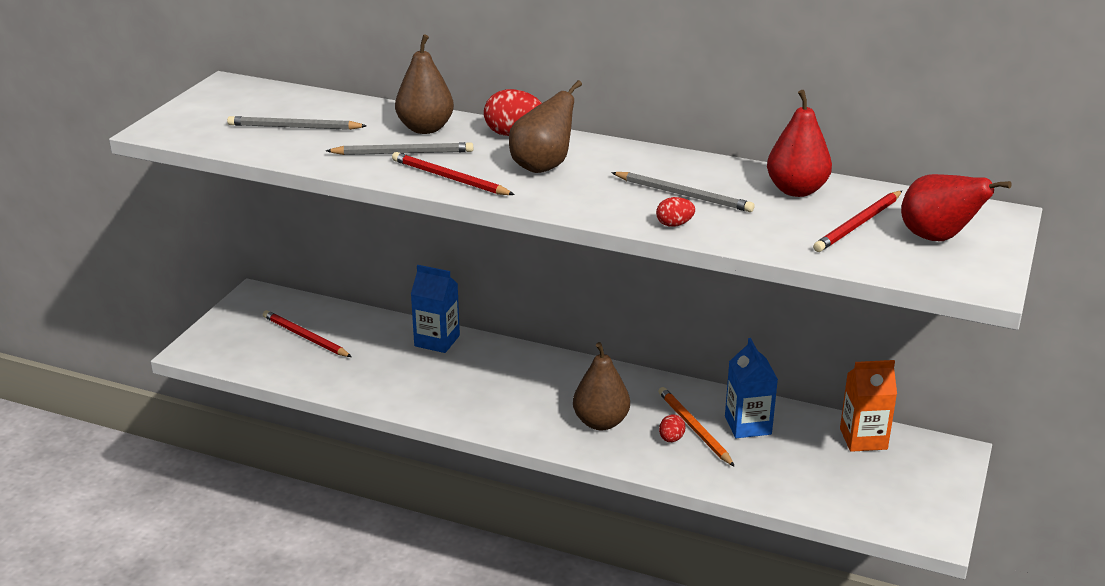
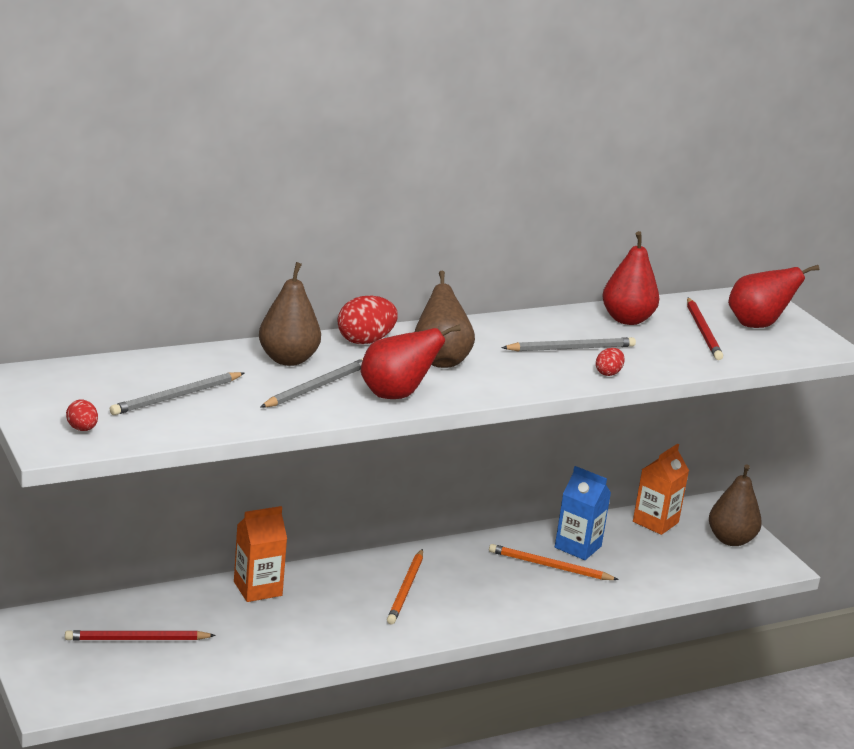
camera: 50 degrees left, 5 degrees down
red pencil [392,152,515,195] -> red pear [361,325,461,399]
blue carton [411,265,460,353] -> orange carton [234,506,287,602]
brown pear [573,342,630,430] -> brown pear moved to [709,465,762,546]
red egg [659,415,685,442] -> red egg moved to [66,400,98,431]
none -> orange pencil [387,549,423,624]

